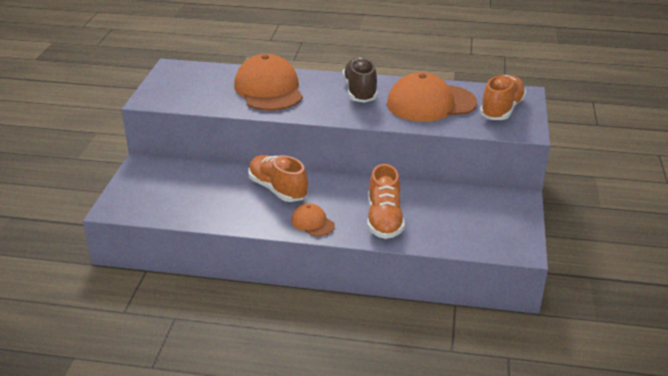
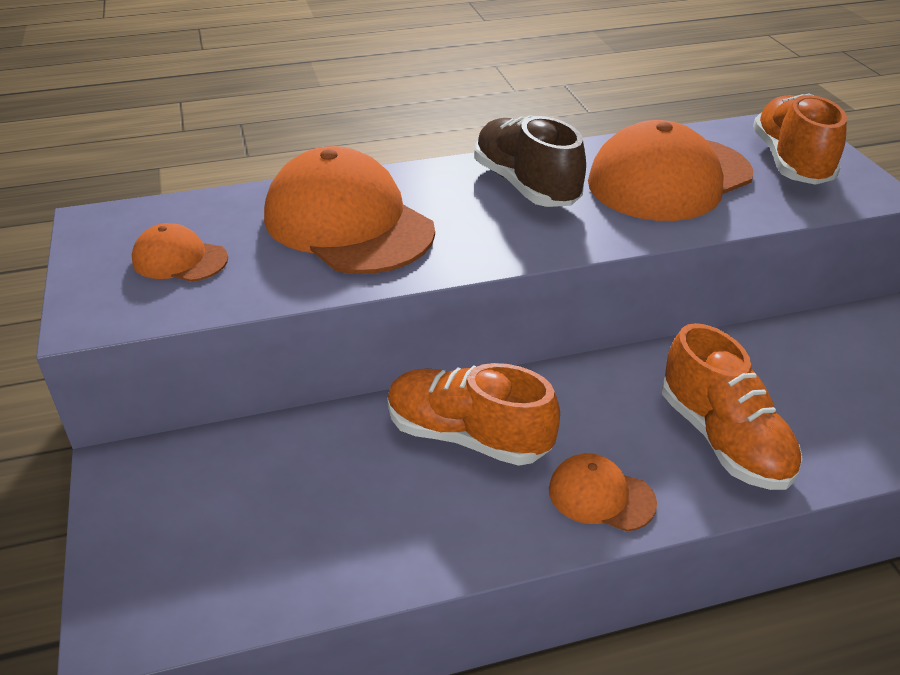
camera: 25 degrees left, 5 degrees up
none -> orange cap [132,223,228,282]

